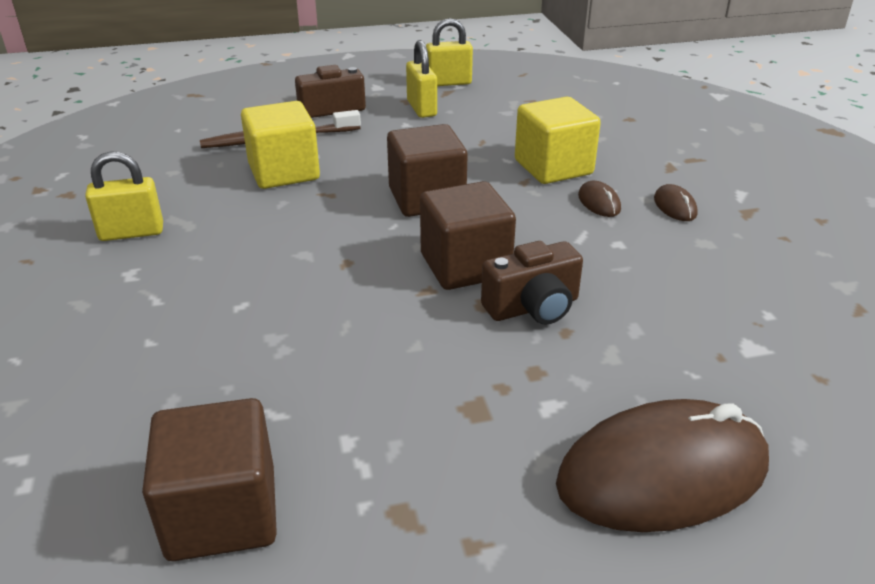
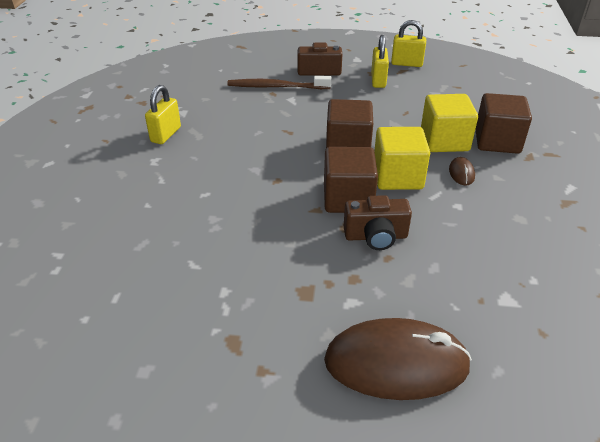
camera: 20 degrees right, 5 degrees up
yellow padlock [85,151,163,241] -> yellow padlock turned 75 degrees counterclockwise [145,85,181,144]
brown cube [142,398,277,561] -> brown cube moved to [475,93,532,154]
yellow cube [241,101,320,189] -> yellow cube moved to [374,127,430,190]
brown mouse [654,184,698,221] -> none

